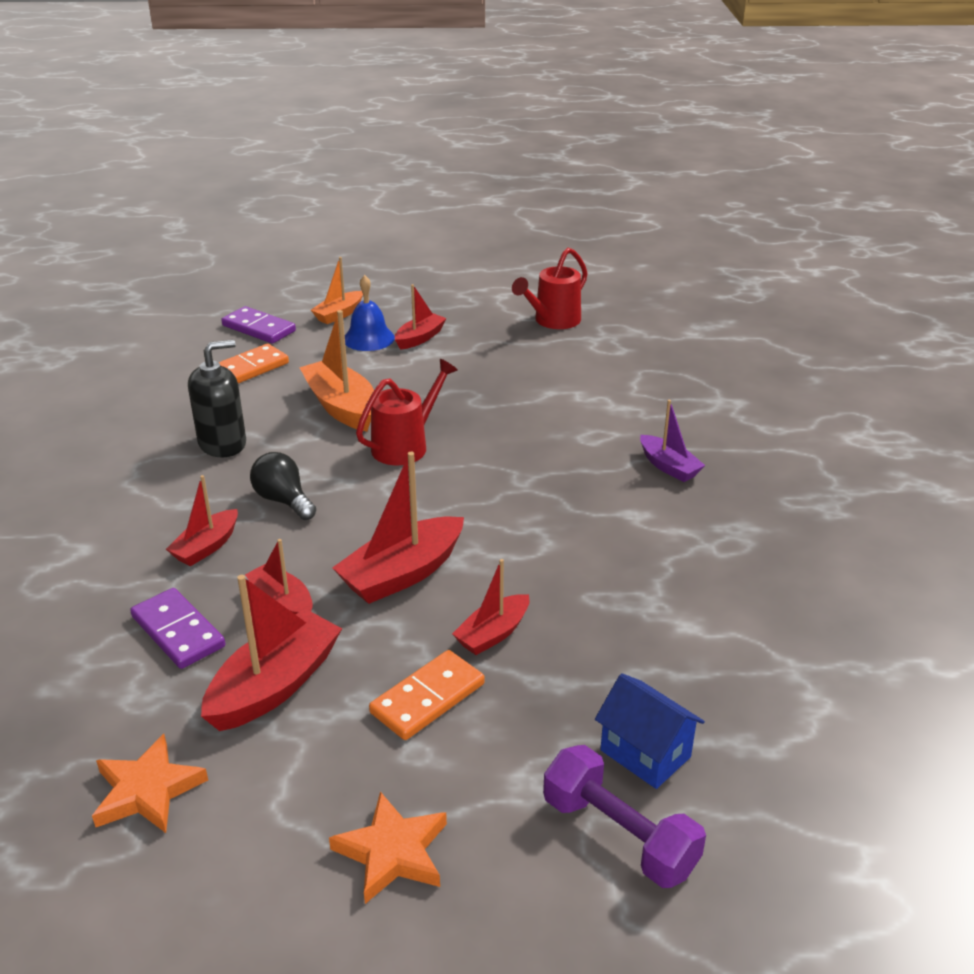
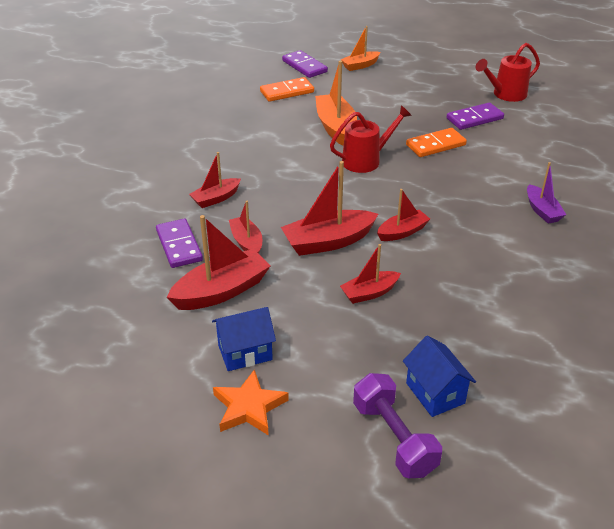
camera: 20 degrees right, 5 degrees up
orange star [92,734,208,833] -> none
black soap dispenser [188,340,246,457] -> none
black light bulb [250,452,316,520] -> none
blue bell [345,275,395,351] -> none
orange domino [369,650,485,740] -> orange domino moved to [406,128,467,157]
red boat [395,284,447,350] -> red boat moved to [377,189,430,241]
none -> blue house [212,307,276,371]
none -> purple domino [447,103,504,130]

